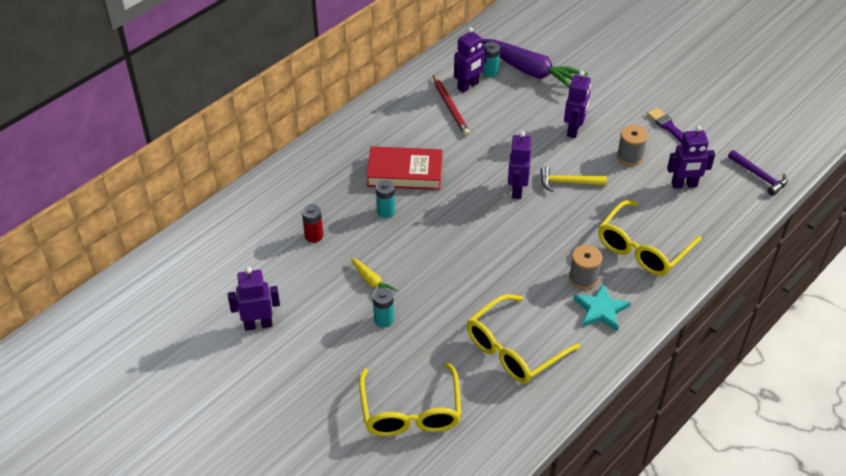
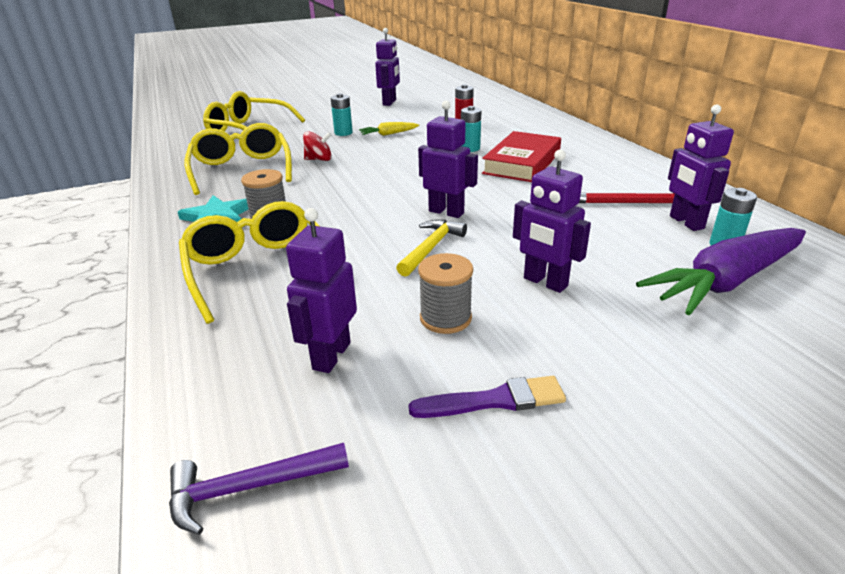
camera: 115 degrees right, 15 degrees down
none -> red spinning top [303,131,332,161]

